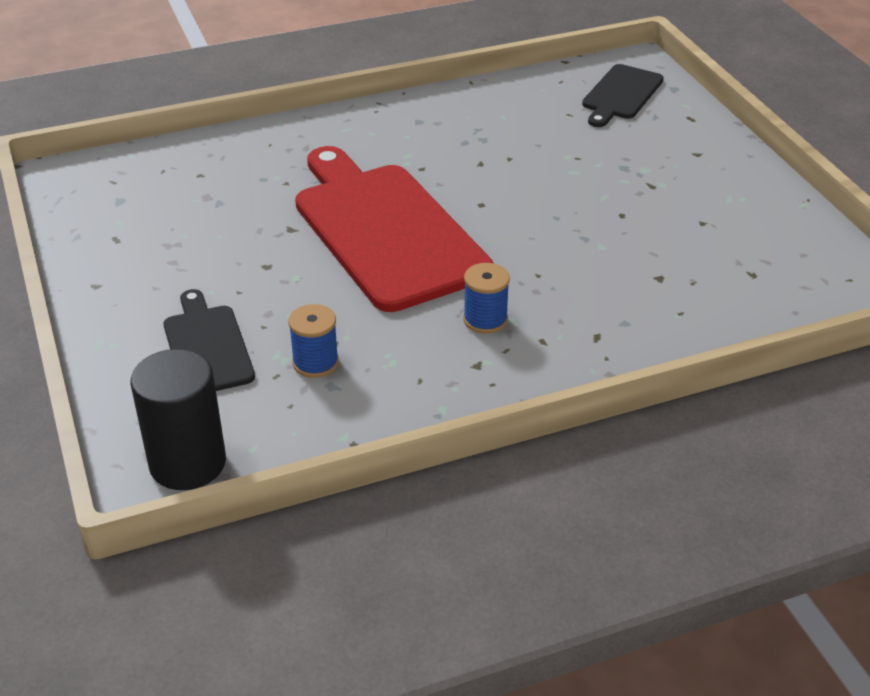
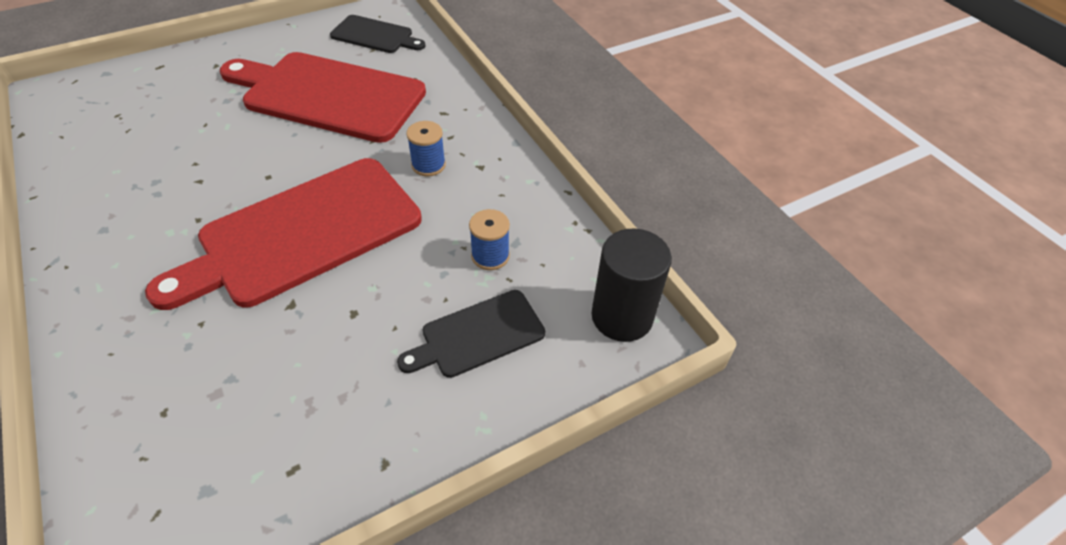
camera: 100 degrees left, 10 degrees up
black cutting board [582,64,664,127] -> black cutting board moved to [330,15,426,53]
none -> red cutting board [220,52,426,143]

